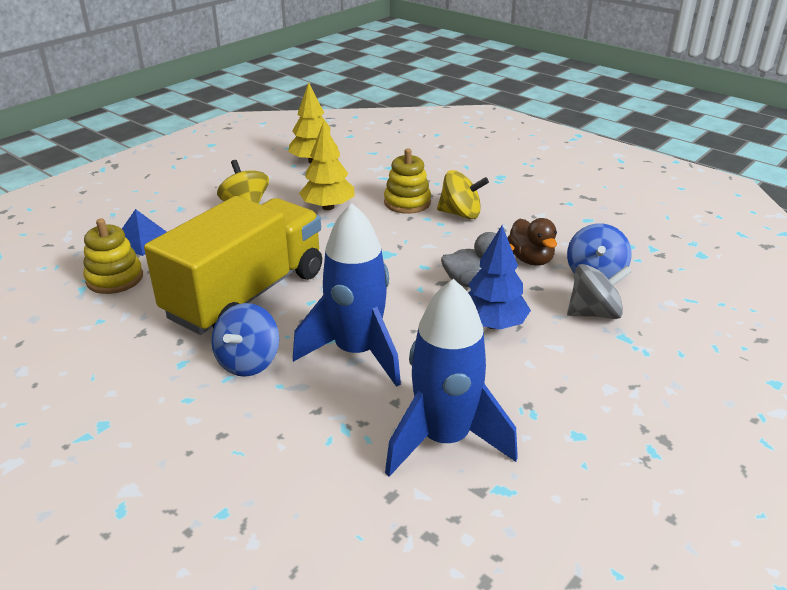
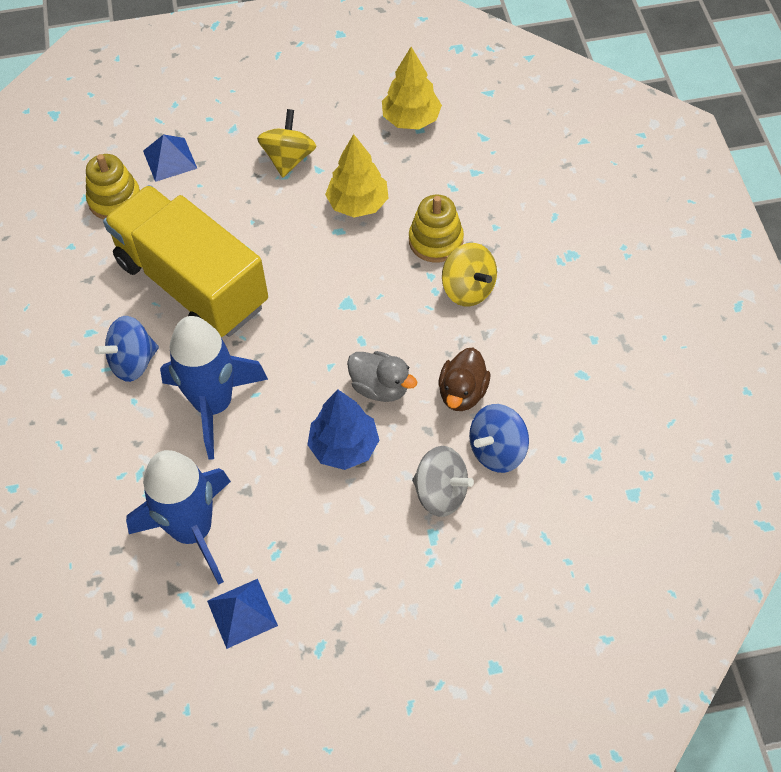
camera: 40 degrees right, 25 degrees up
yellow truck [144,196,322,335] -> yellow truck turned 120 degrees counterclockwise [103,185,268,337]
none -> blue pyramid [207,579,278,649]

